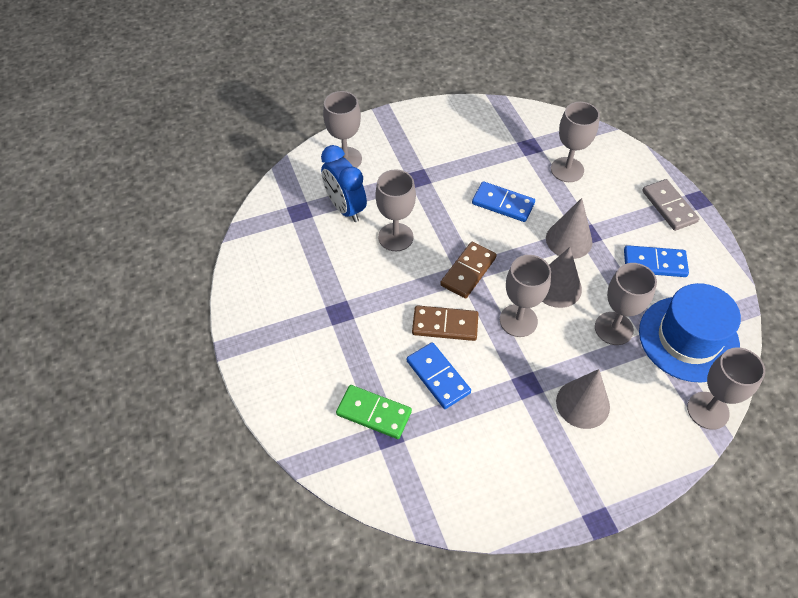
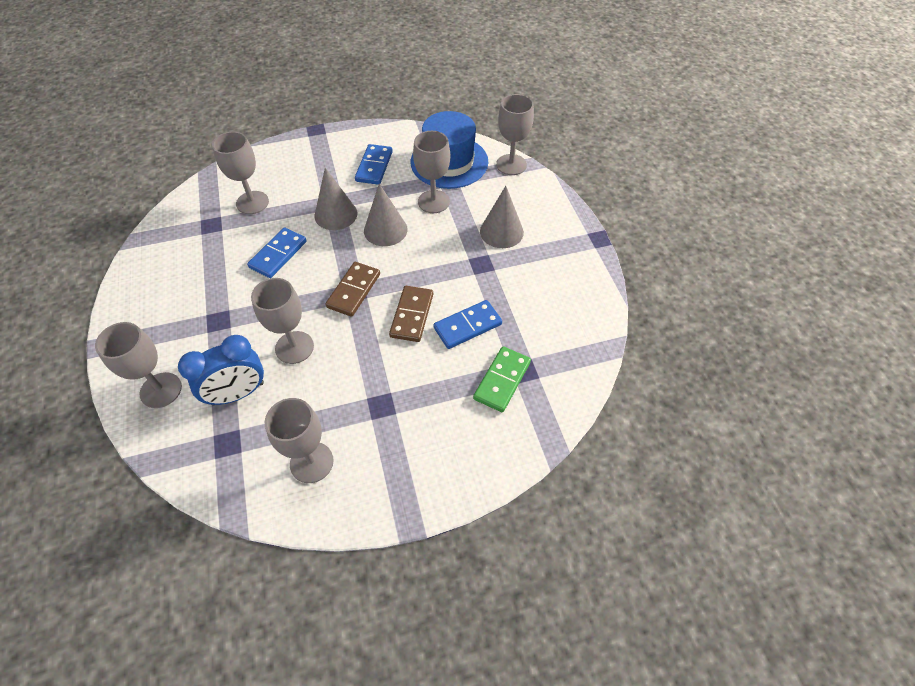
camera: 85 degrees left, 0 degrees up
brown domino [440,242,497,298] -> brown domino turned 75 degrees clockwise [326,262,380,317]
grey goblet [500,255,551,337] -> grey goblet moved to [265,398,334,483]
grey domino [642,179,699,231] -> none

